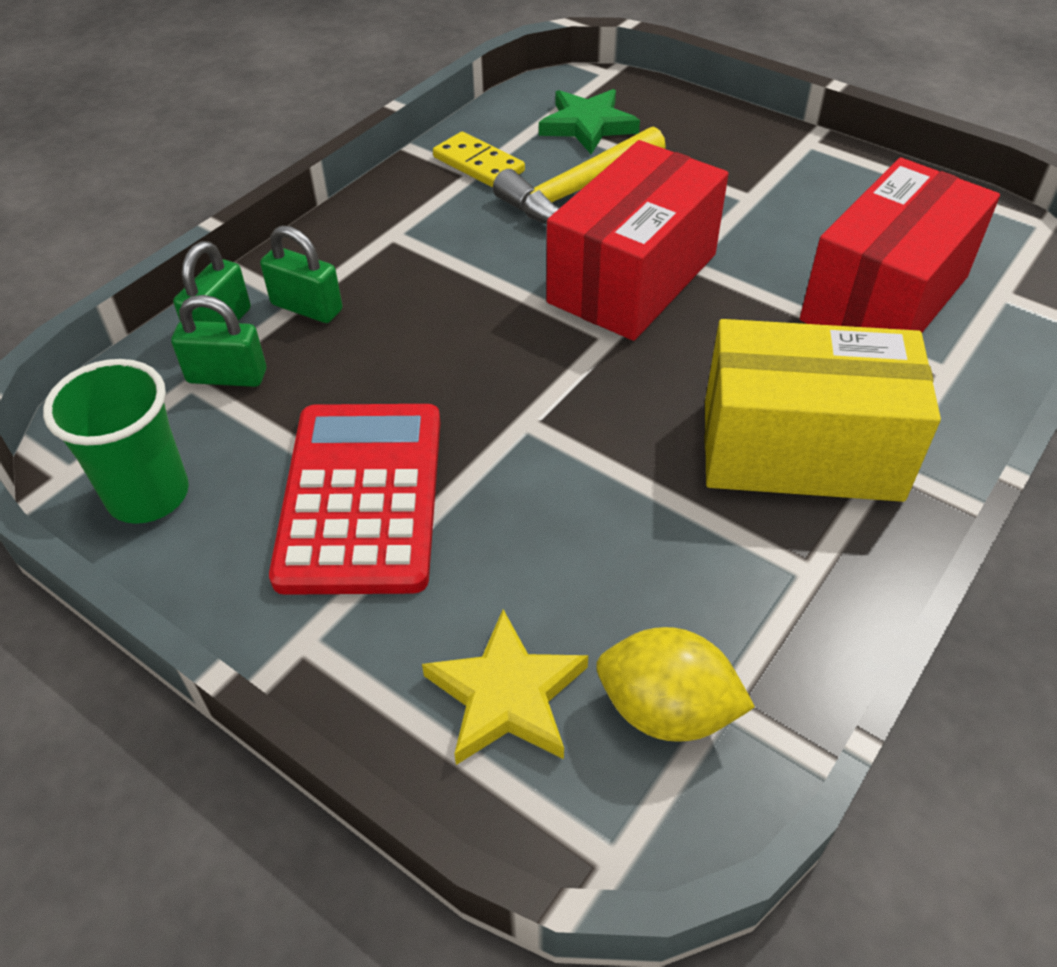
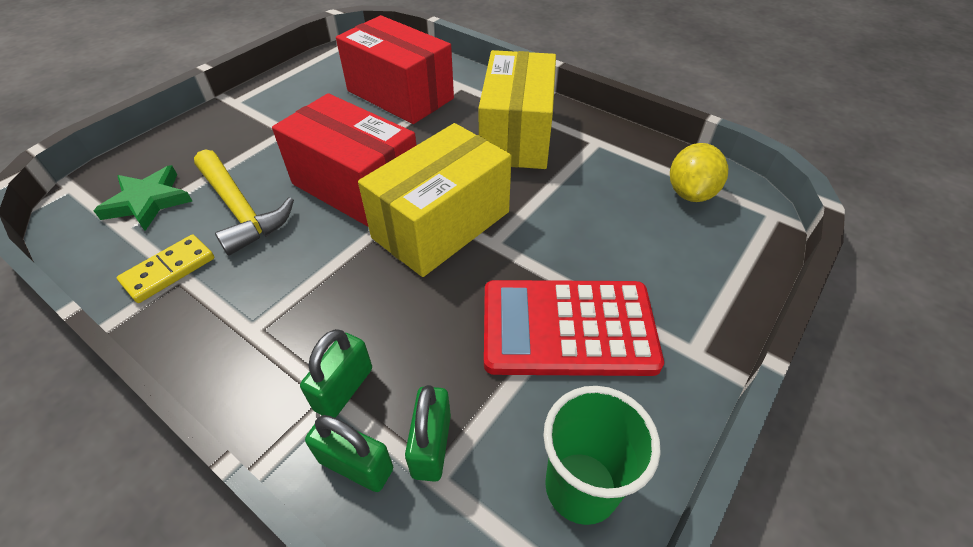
camera: 90 degrees left, 0 degrees up
yellow star [422,609,588,765] -> none
none -> yellow box [358,123,512,277]

